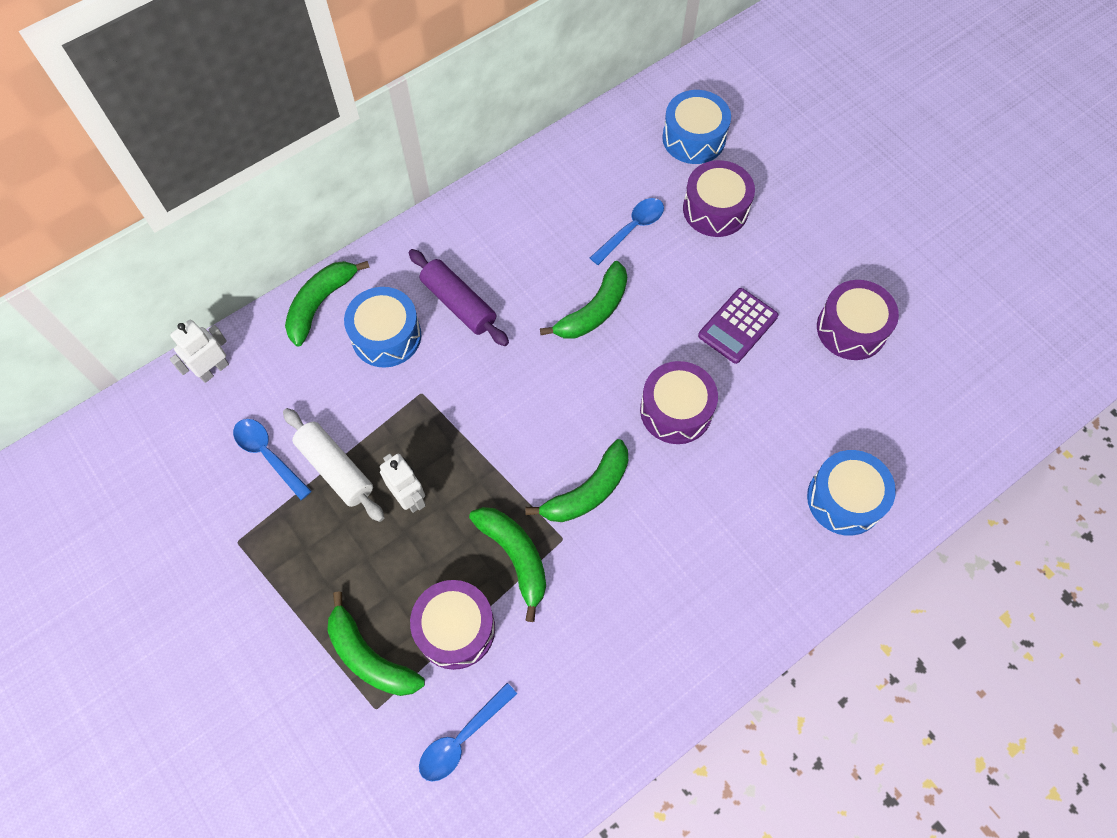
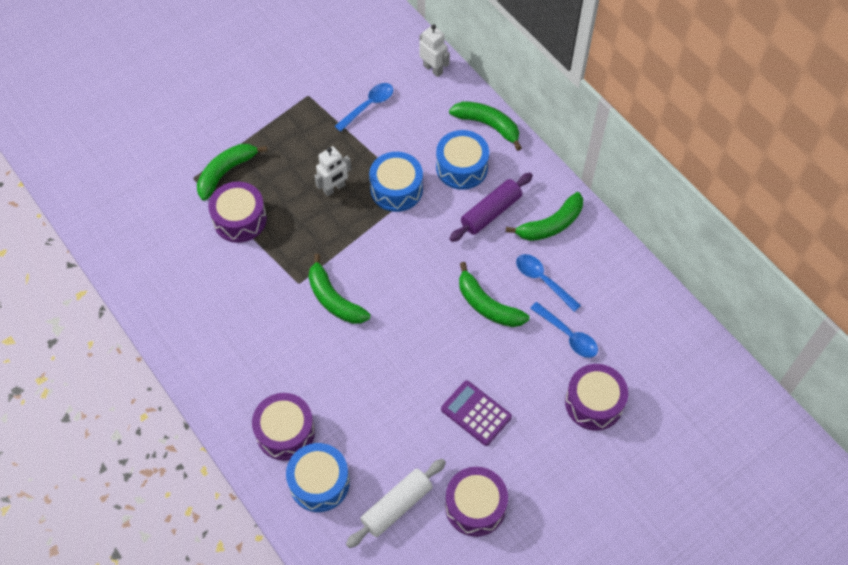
camera: 90 degrees right, 5 degrees down
white rolling pin [283,408,385,522] -> white rolling pin moved to [346,459,446,548]
blue spoon [419,683,517,782] -> blue spoon moved to [516,254,581,312]
green banana [469,507,546,622] -> green banana moved to [506,192,583,241]
purple drum [640,361,718,444] -> purple drum moved to [252,393,315,461]
blue drum [662,90,731,164] -> blue drum moved to [369,152,423,212]

